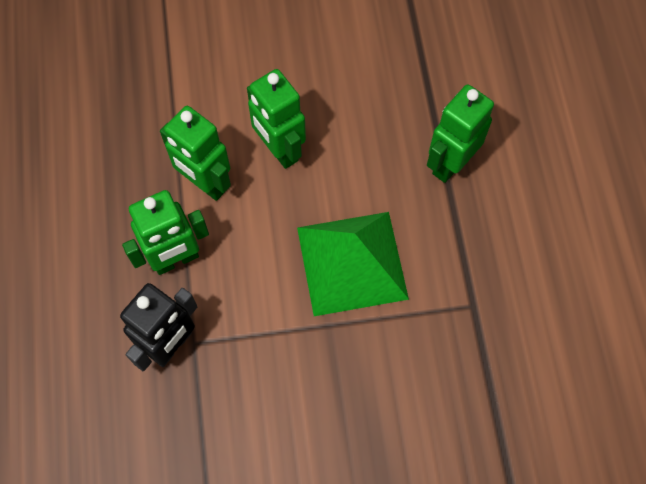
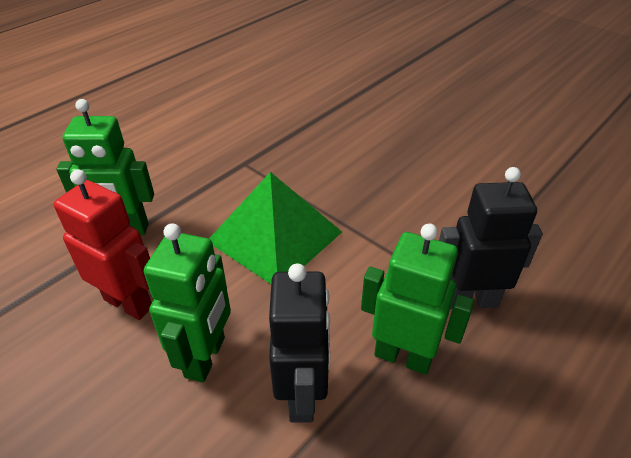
camera: 130 degrees left, 25 degrees down
green robot [160,106,231,201] -> black robot [269,263,330,423]
none -> red robot [54,169,152,320]

